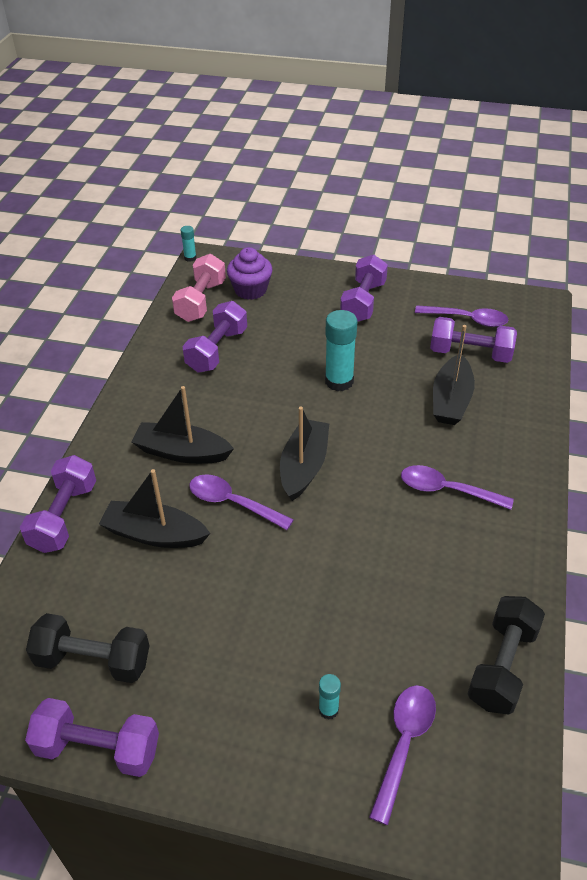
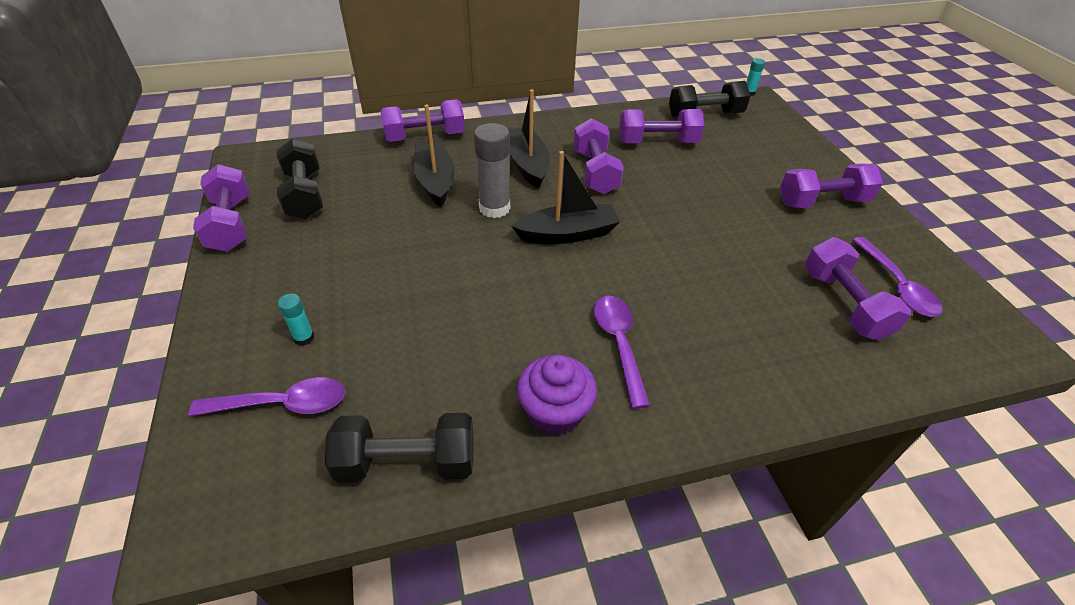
camera: 60 degrees right, 0 degrees up
pink dumbbell [172,254,226,322] -> black dumbbell [669,81,750,118]
purple spoon [189,474,294,530] -> grey glue stick [474,123,510,218]
purple cupcake [227,247,272,300] -> purple cupcake moved to [517,355,597,436]
turquoise glue stick [325,310,357,391] -> none
black boat [433,325,475,425] -> none
none -> purple dumbbell [573,118,624,194]

